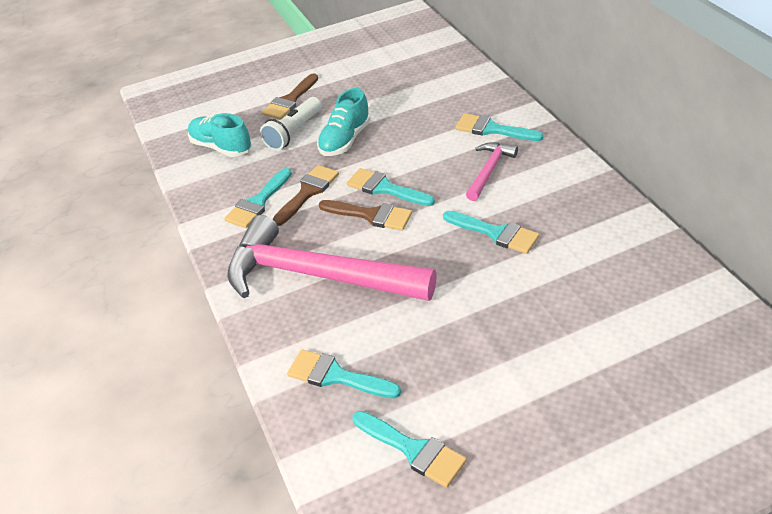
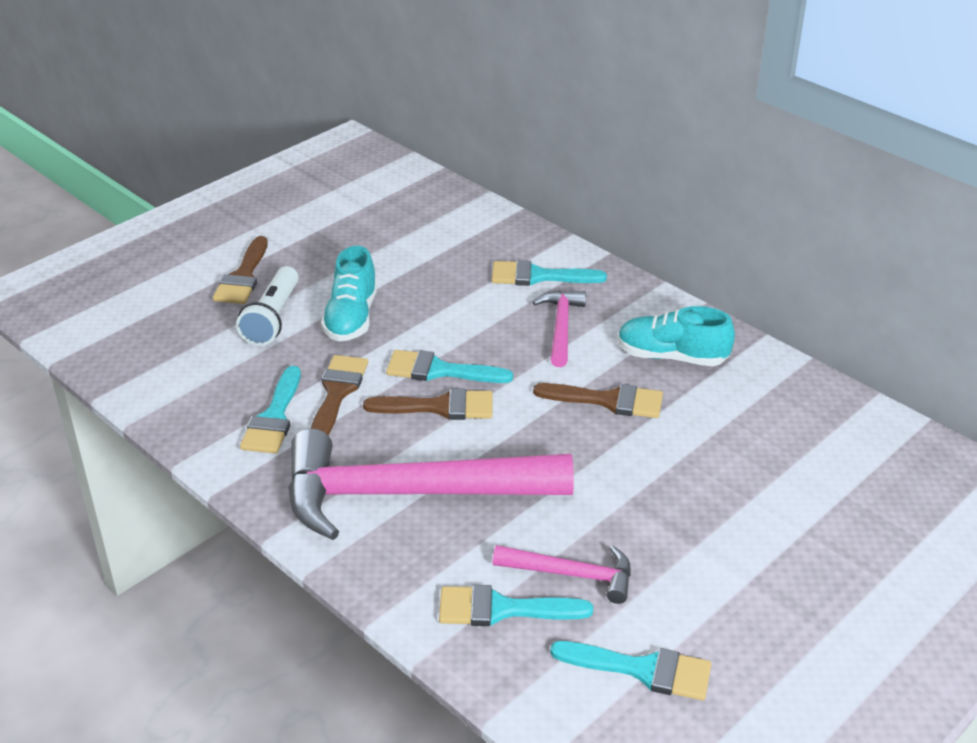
camera: 25 degrees left, 5 degrees down
turquoise shoe [188,113,252,157] -> turquoise shoe moved to [618,306,735,366]
turquoise brush [443,211,539,254] -> brown brush [533,383,663,418]
none -> pink hammer [492,545,631,604]

